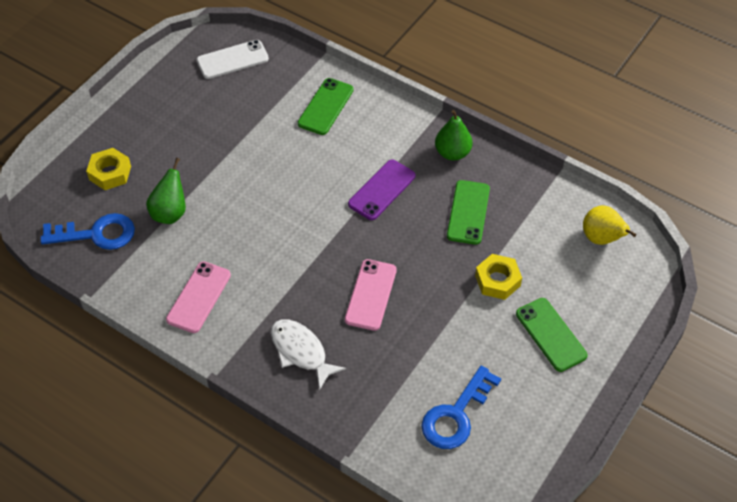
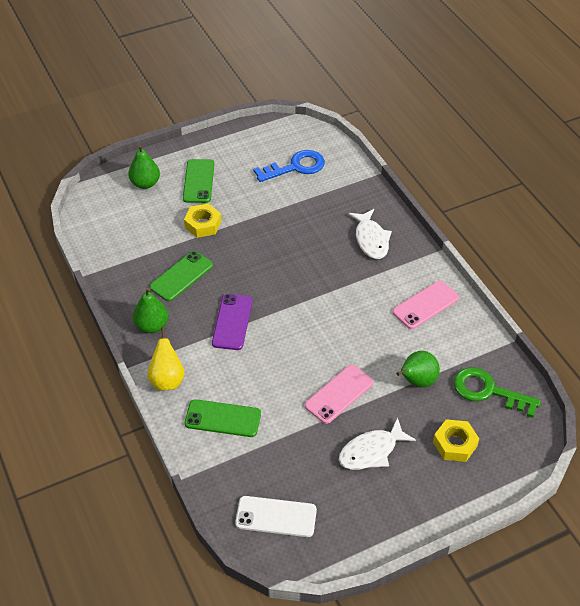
camera: 150 degrees left, 5 degrees down
blue key [41,213,135,250] -> green key [453,367,541,418]
green phone [298,78,354,135] -> green phone turned 45 degrees clockwise [185,399,261,437]
pink phone [345,259,397,331] -> pink phone moved to [305,365,373,424]
purple phone [348,160,415,220] -> purple phone turned 60 degrees counterclockwise [212,294,252,350]
yellow pear [583,205,636,245] -> yellow pear moved to [147,327,185,391]
none -> green pear [128,145,160,189]
none -> white fish [339,417,416,470]

